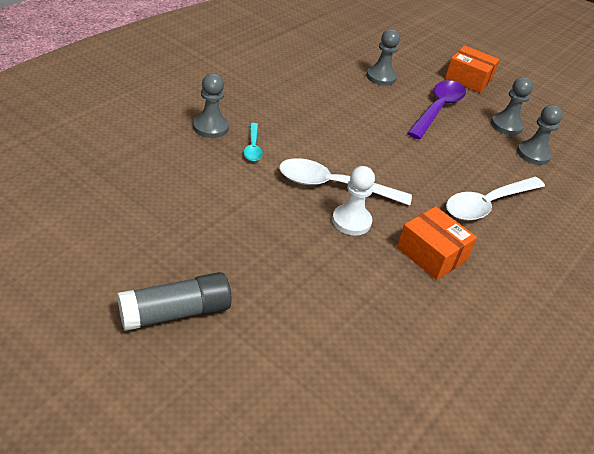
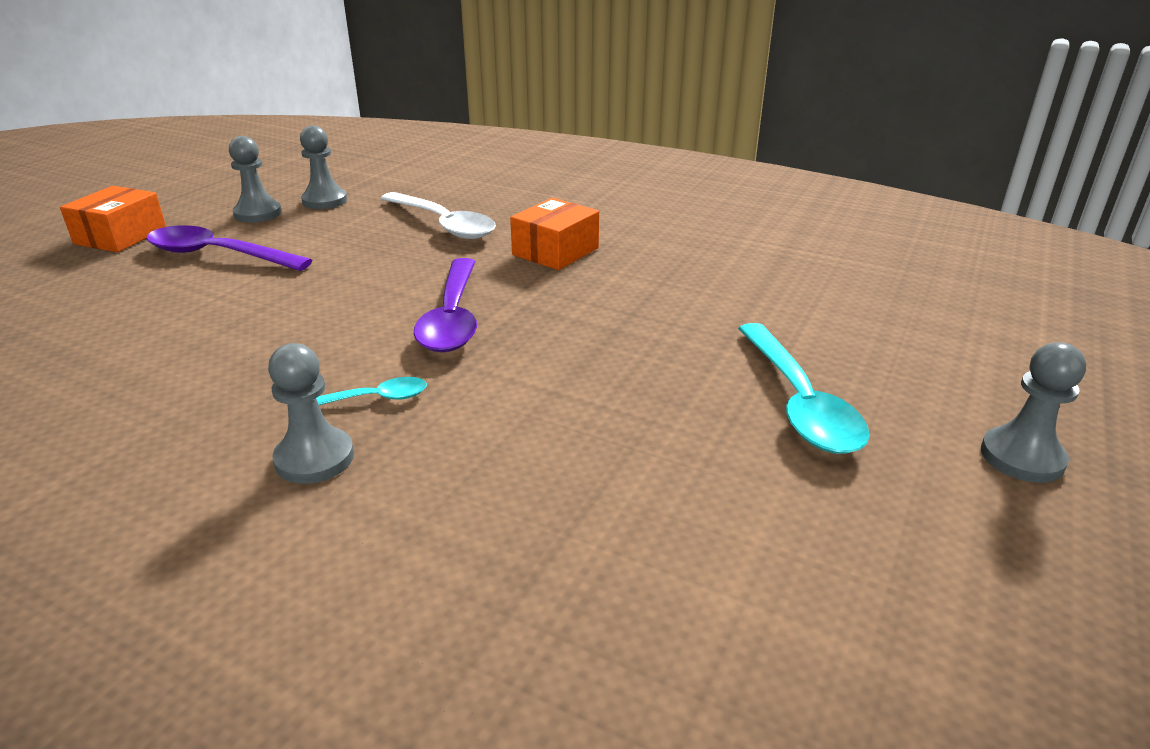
camera: 95 degrees left, 10 degrees down
grey glue stick [117,272,232,331] -> turquoise spoon [738,323,870,454]
white spoon [279,158,412,206] -> purple spoon [414,258,477,352]
white pawn [332,166,375,236] -> none
grey pawn [366,29,400,86] -> grey pawn moved to [981,342,1086,483]

